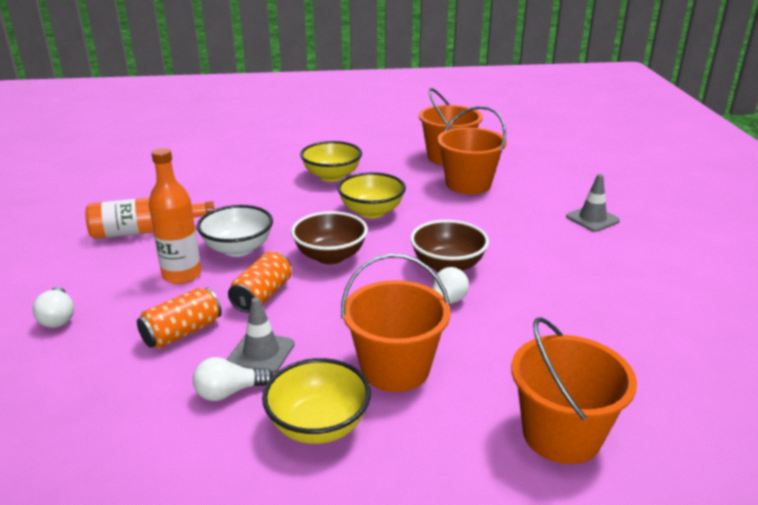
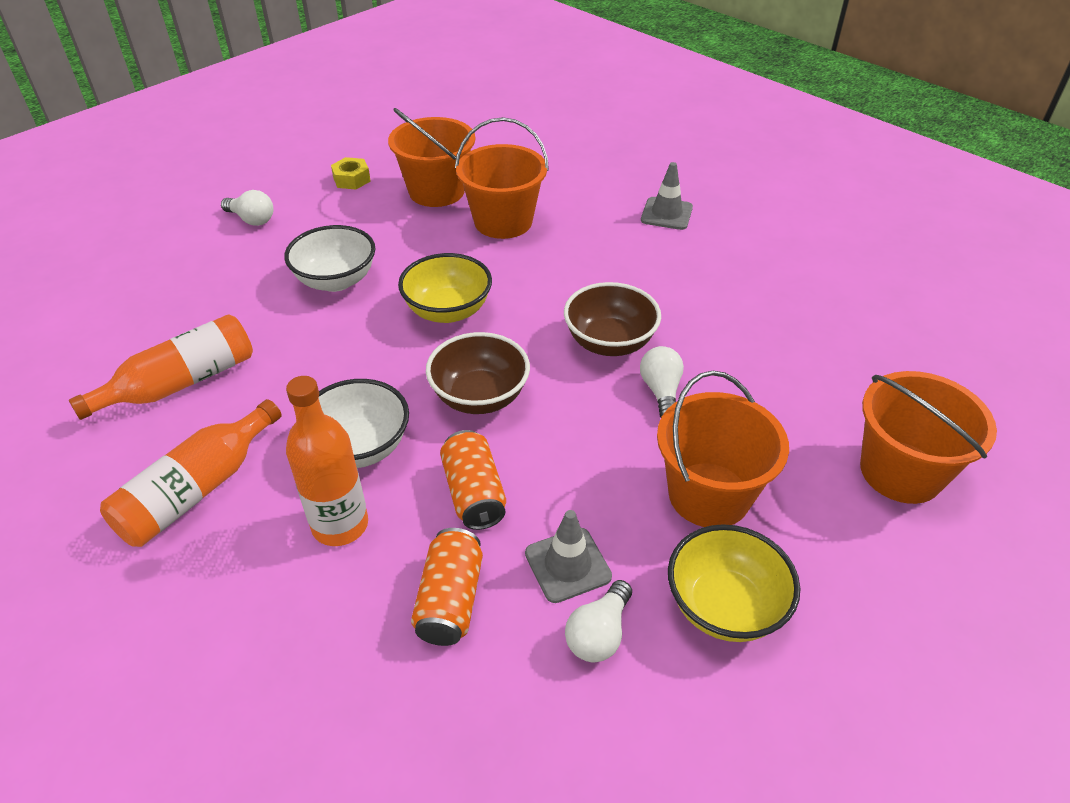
camera: 40 degrees left, 15 degrees up
white light bulb [32,287,74,328] -> white light bulb moved to [221,190,274,226]
yellow bowl [300,141,362,182] -> white bowl [284,225,375,292]
none -> orange bottle [69,314,253,420]
none -> yellow nut [331,157,371,190]

